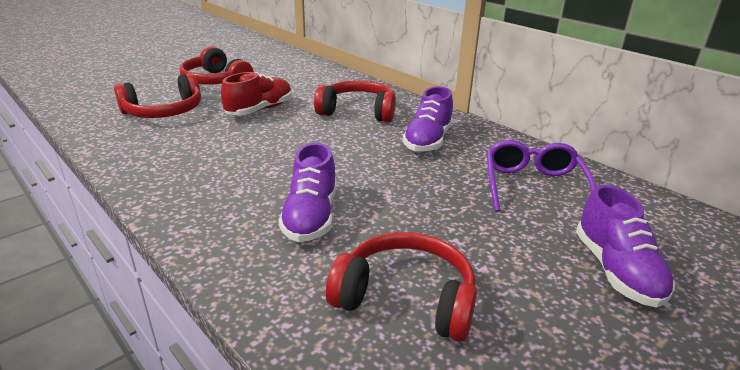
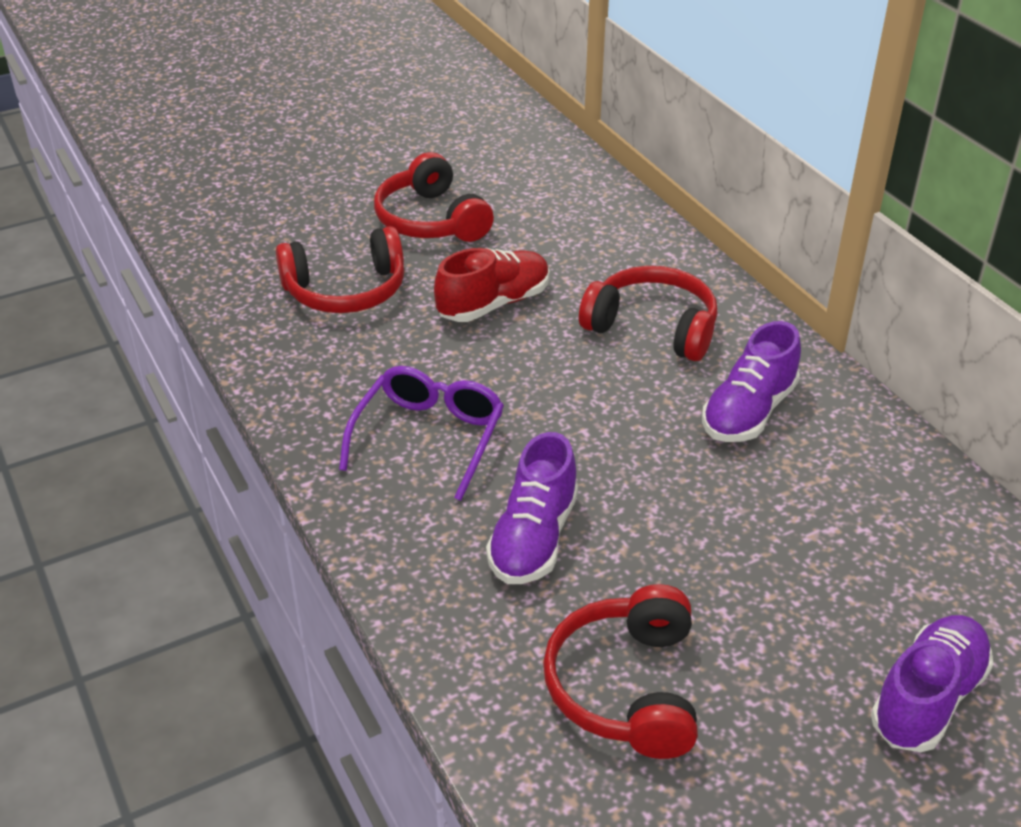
camera: 15 degrees right, 10 degrees up
red headphones [326,232,477,342] -> red headphones turned 120 degrees counterclockwise [543,584,698,759]
purple glasses [487,140,596,212] -> purple glasses moved to [339,366,504,501]
purple shoe [576,185,675,308] -> purple shoe turned 150 degrees counterclockwise [871,615,993,752]

